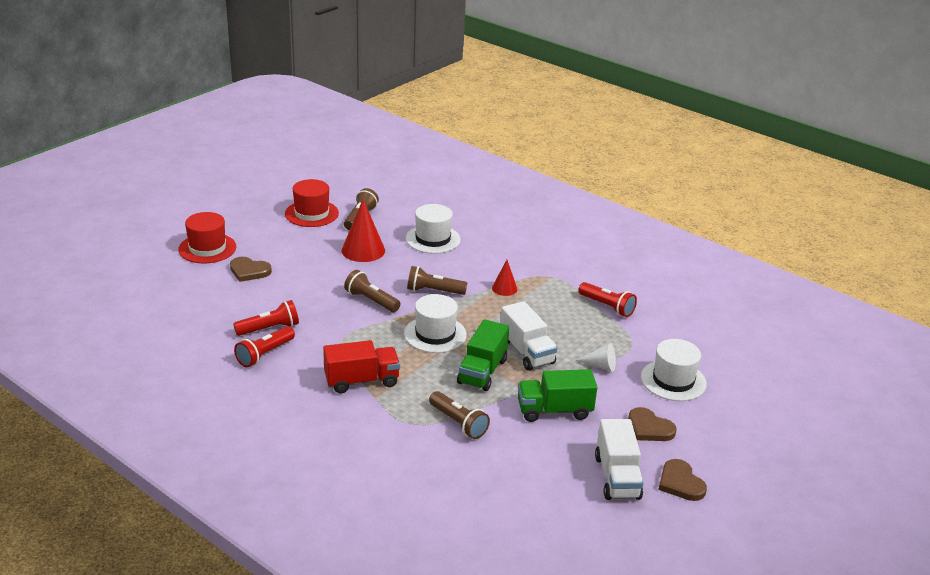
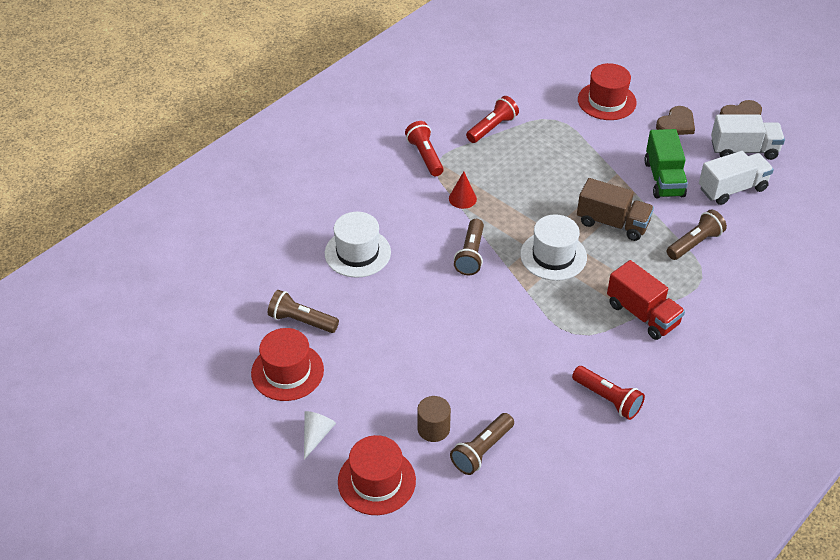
camera: 85 degrees left, 15 degrees up
brown heart [230,257,272,282] -> brown cylinder [417,396,451,442]
red flashlight [233,300,299,336] -> red flashlight moved to [405,121,444,176]
red truck [323,340,400,393] -> red truck turned 150 degrees clockwise [607,260,685,340]
red cone [342,199,385,262] -> none
brown flashlight [344,270,401,312] -> brown flashlight moved to [450,413,514,475]
green truck [457,319,509,391] -> brown truck [577,178,654,241]
white truck [500,301,557,371] -> white truck moved to [699,151,774,205]
white cone [575,343,616,372] -> white cone moved to [304,411,336,460]
white hat [641,339,707,401] -> red hat [578,63,637,120]

